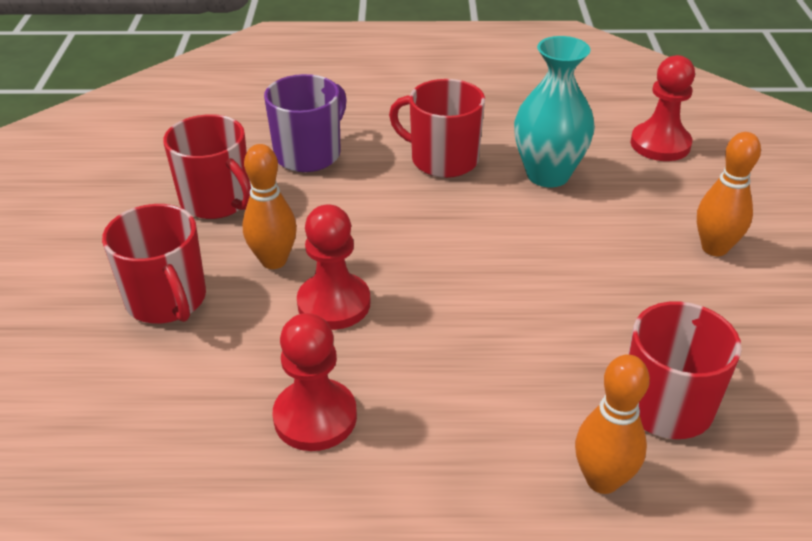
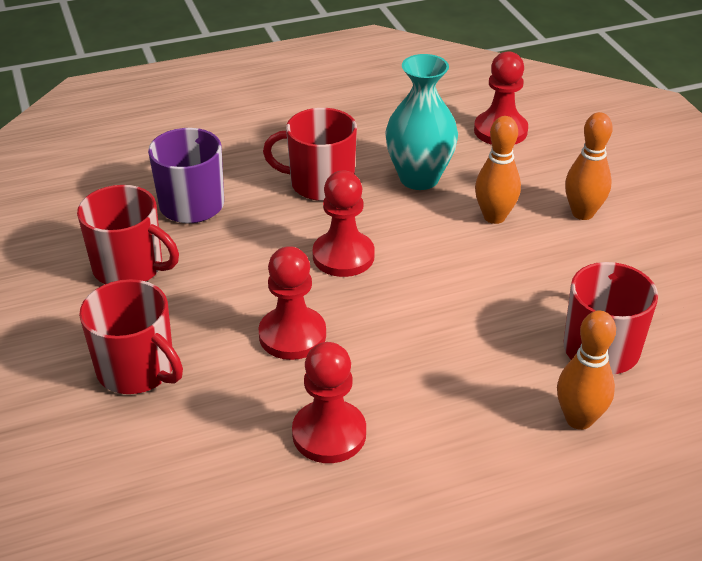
camera: 20 degrees left, 0 degrees up
orange bowling pin [242,144,297,269] -> orange bowling pin moved to [475,116,521,224]
none -> red pawn [312,171,375,277]

